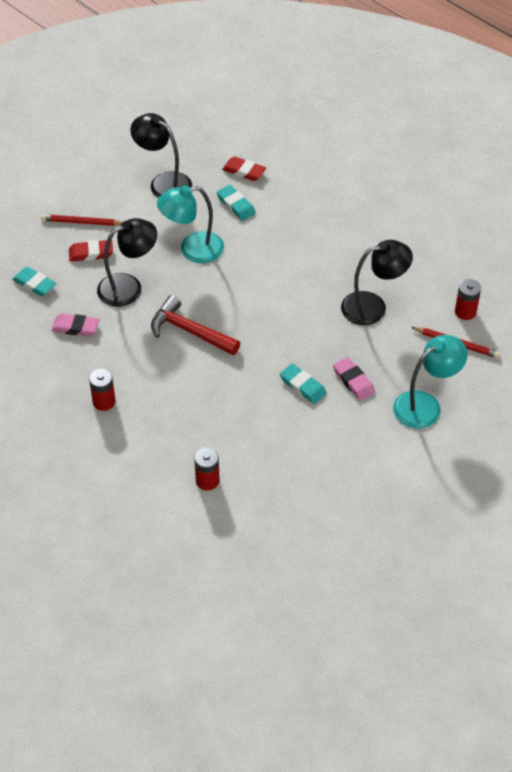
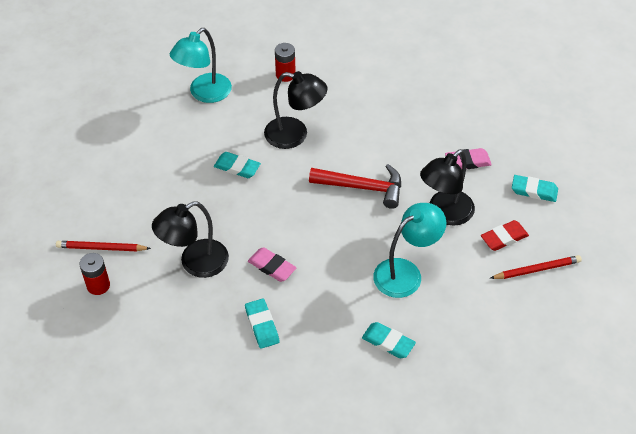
camera: 160 degrees right, 0 degrees up
red battery [89,369,116,411] -> none
black lamp [130,113,192,198] -> black lamp moved to [264,71,328,149]
red eraser [222,156,266,181] -> none
pink eraser [333,357,375,401] -> pink eraser moved to [248,247,297,282]
turquoise lamp [393,335,467,429] -> turquoise lamp moved to [170,28,232,103]
none -> turquoise eraser [245,299,279,349]

